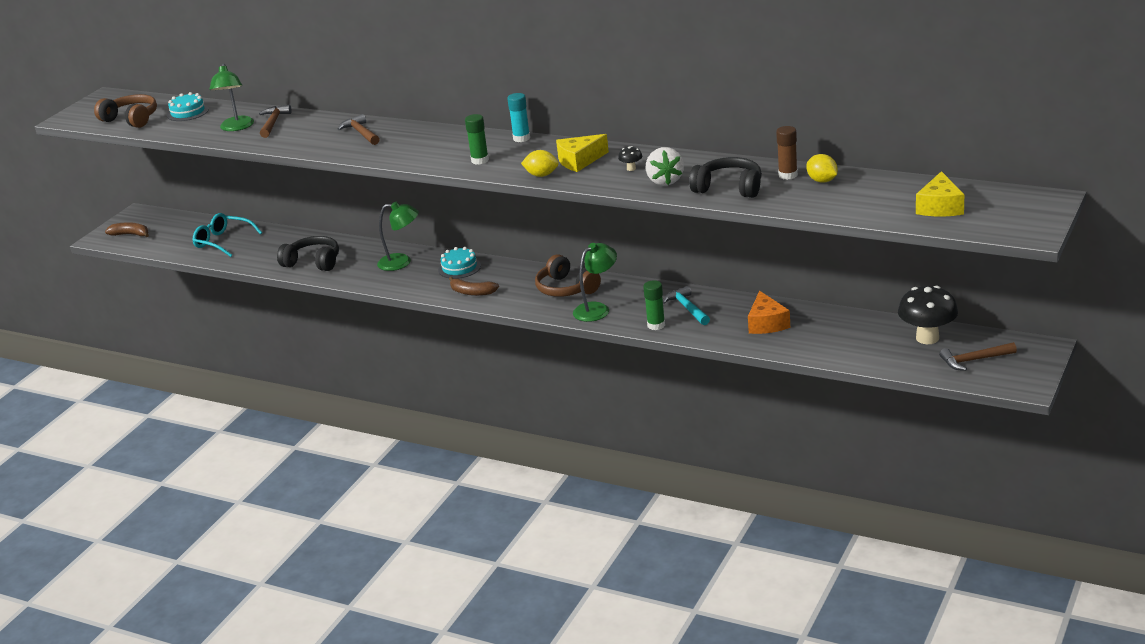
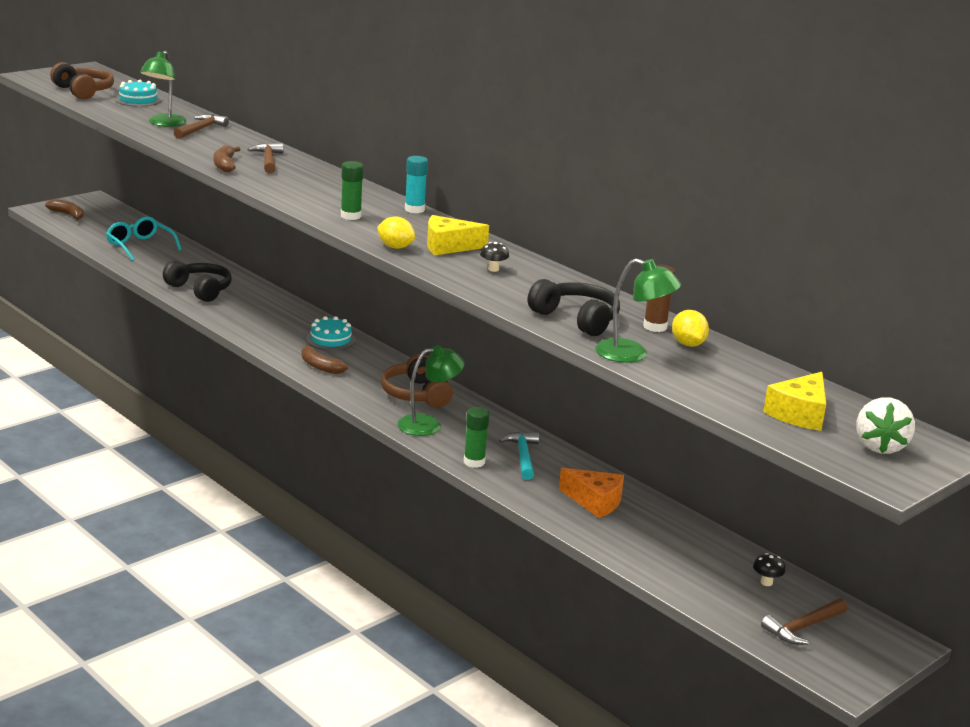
camera: 15 degrees right, 5 degrees down
green lamp [377,201,419,271] -> green lamp moved to [595,258,681,363]
white strawberry [646,147,684,186] -> white strawberry moved to [856,397,915,454]
orange cheese [748,291,790,334] -> orange cheese turned 75 degrees counterclockwise [559,468,624,518]
black mushroom [898,285,958,344] -> black mushroom [753,553,786,586], size x0.42
brown hammer [939,342,1017,371] -> brown hammer turned 45 degrees counterclockwise [761,599,847,645]
none -> brown banana [214,145,241,172]

